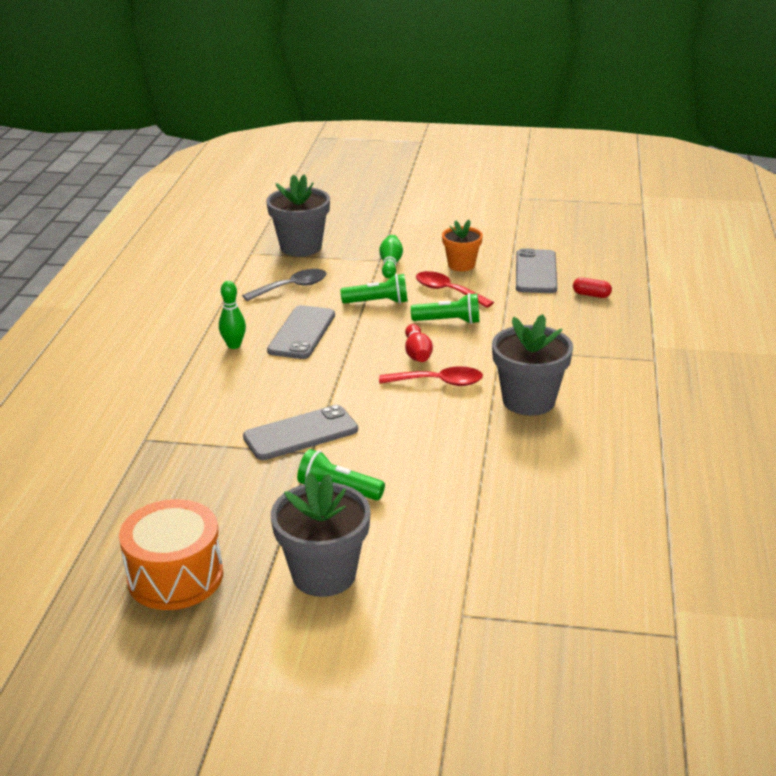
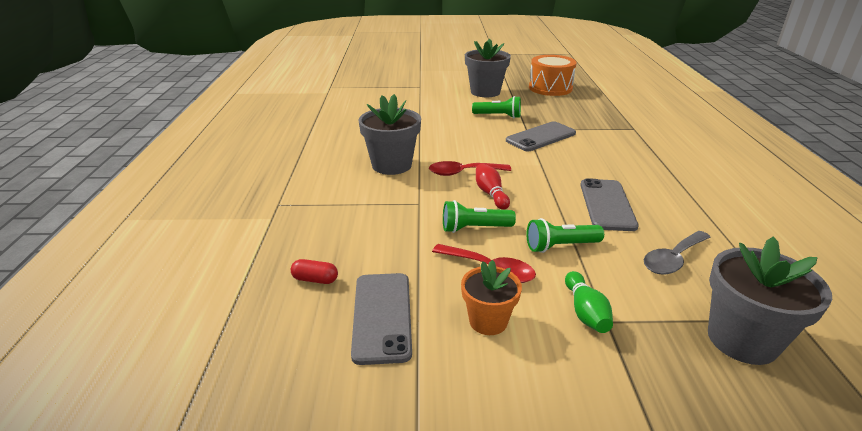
camera: 170 degrees right, 0 degrees up
green bowling pin [219,281,246,349] -> none

